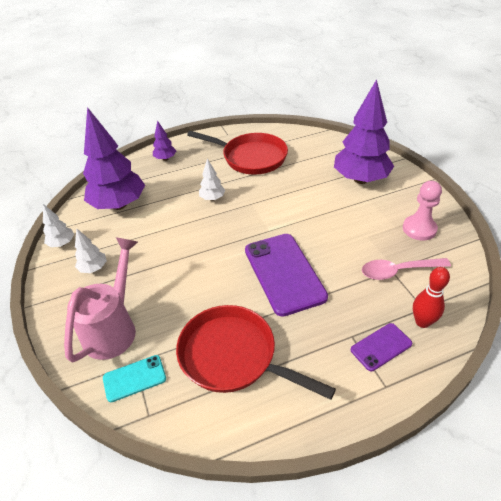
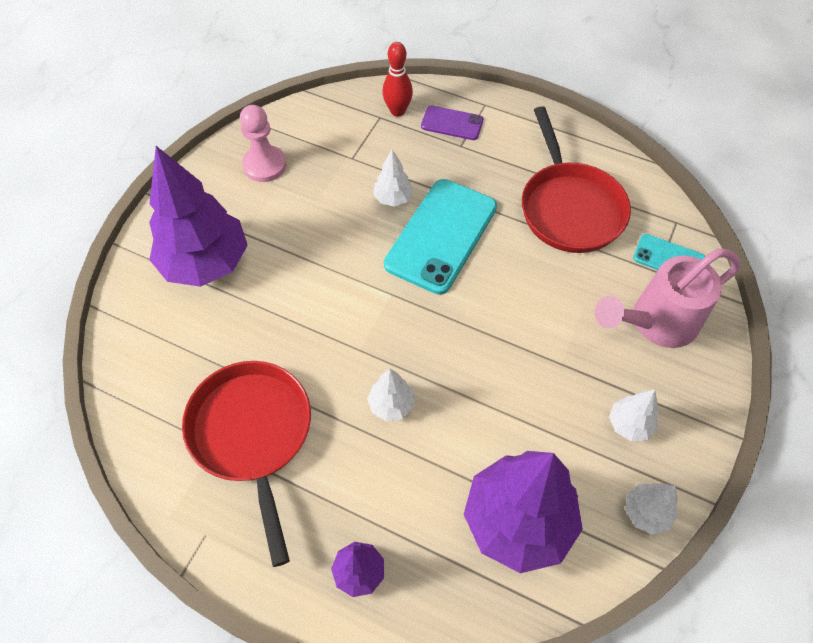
camera: 135 degrees left, 15 degrees up
purple phone [245,234,328,317] -> turquoise phone [384,179,497,295]
pink spoon [362,258,451,280] -> none
none -> white tree [373,149,413,207]

